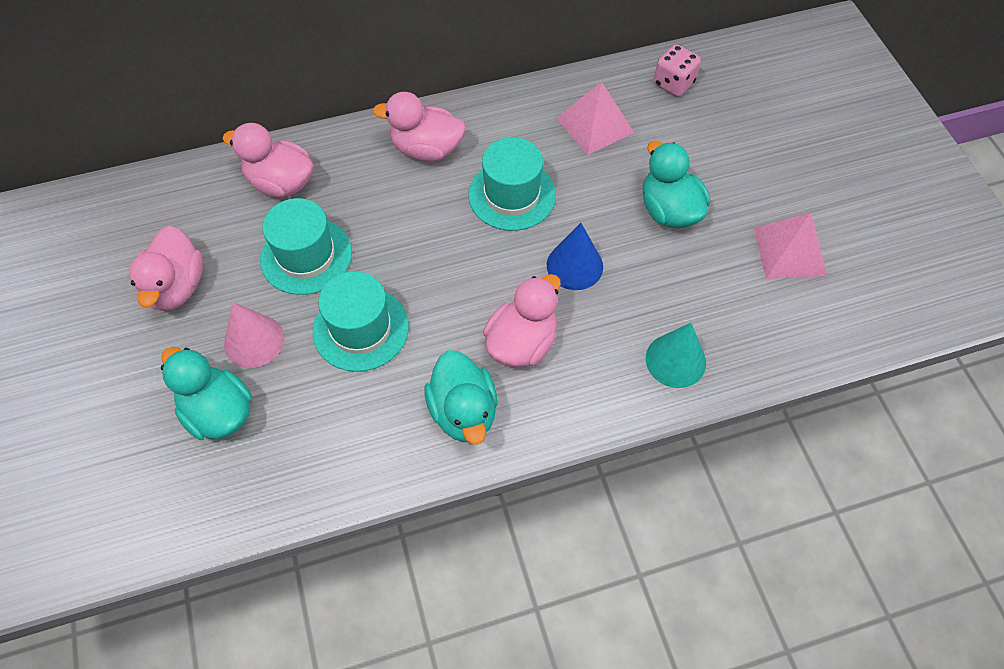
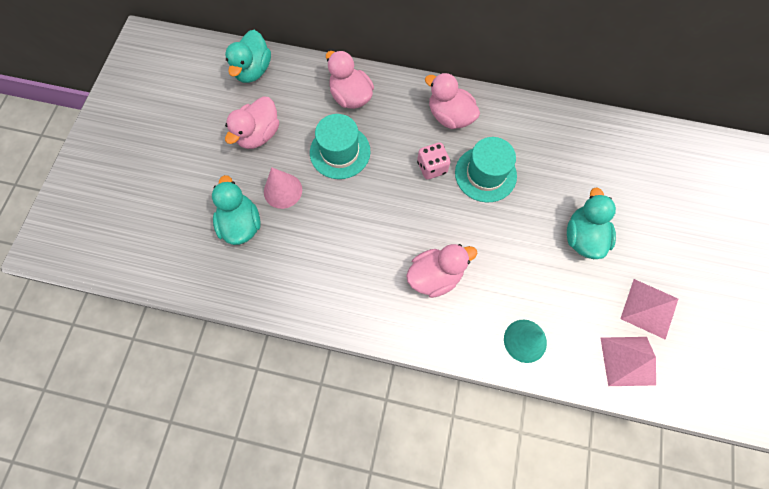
camera: 30 degrees right, 10 degrees up
turquoise hat [313,271,409,372] -> none
turquoise duck [425,350,498,445] -> turquoise duck moved to [225,30,271,83]
blue cone [547,223,603,290] -> none
pink pyramid [557,81,634,155] -> pink pyramid moved to [600,337,656,386]
pink dice [654,44,701,97] -> pink dice moved to [417,142,450,180]

